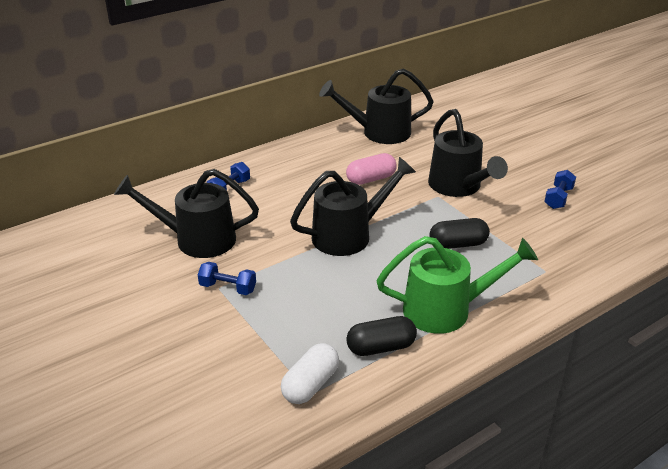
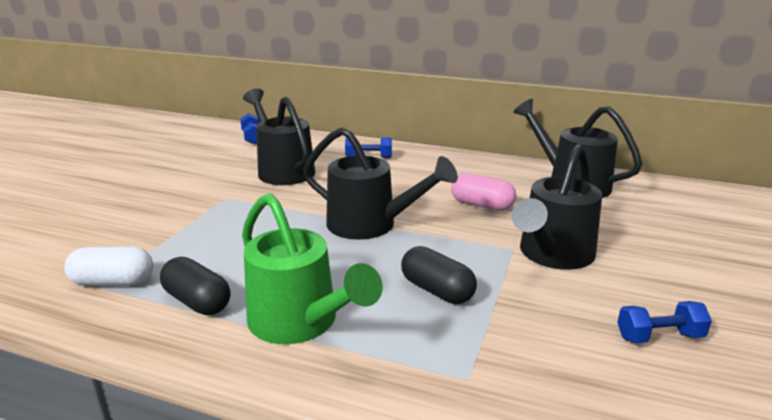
camera: 55 degrees right, 10 degrees down
blue dumbbell [198,262,256,295] -> blue dumbbell moved to [240,113,259,144]

